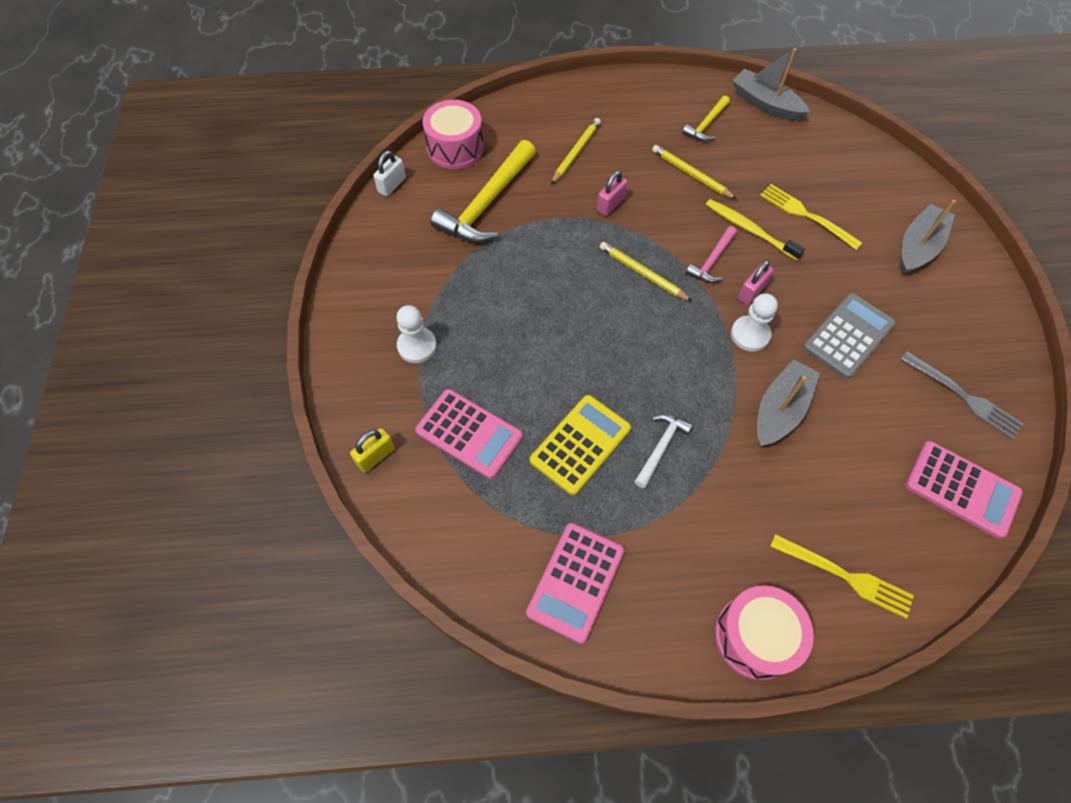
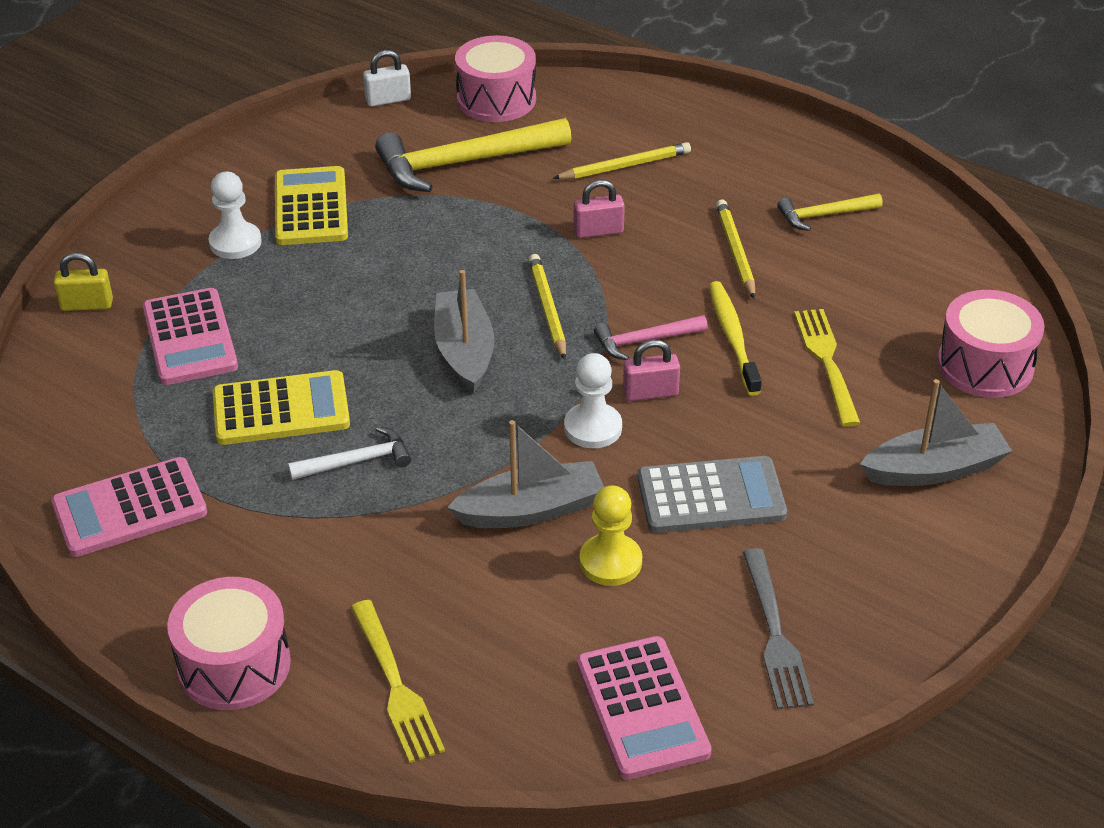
camera: 40 degrees right, 20 degrees down
grey boat [732,48,810,121] -> grey boat moved to [434,270,494,394]
none -> yellow calculator [275,166,348,245]
none -> yellow pawn [579,485,642,586]
none -> pink drum [937,290,1045,398]

